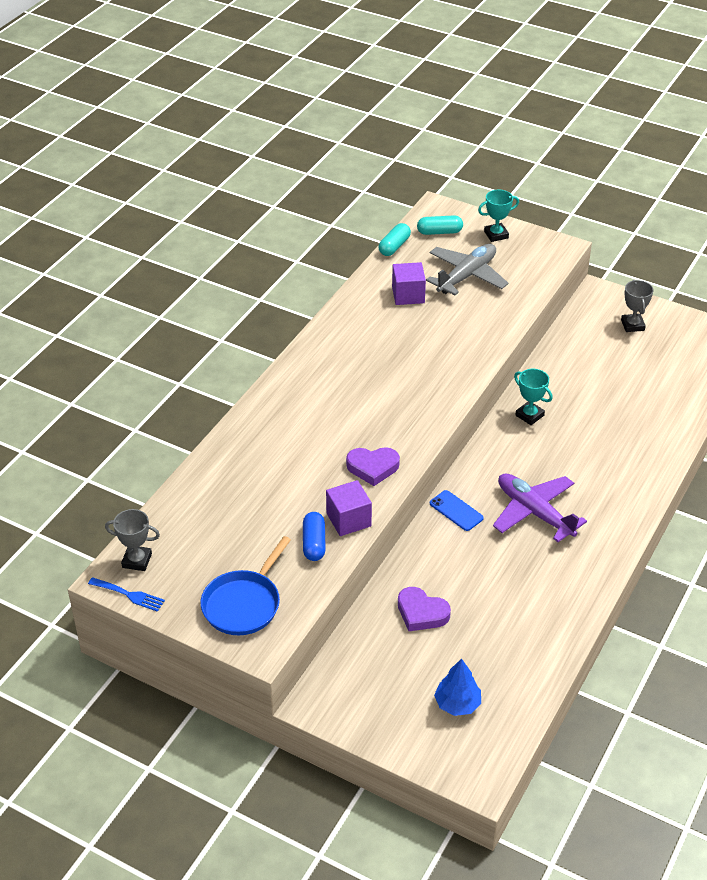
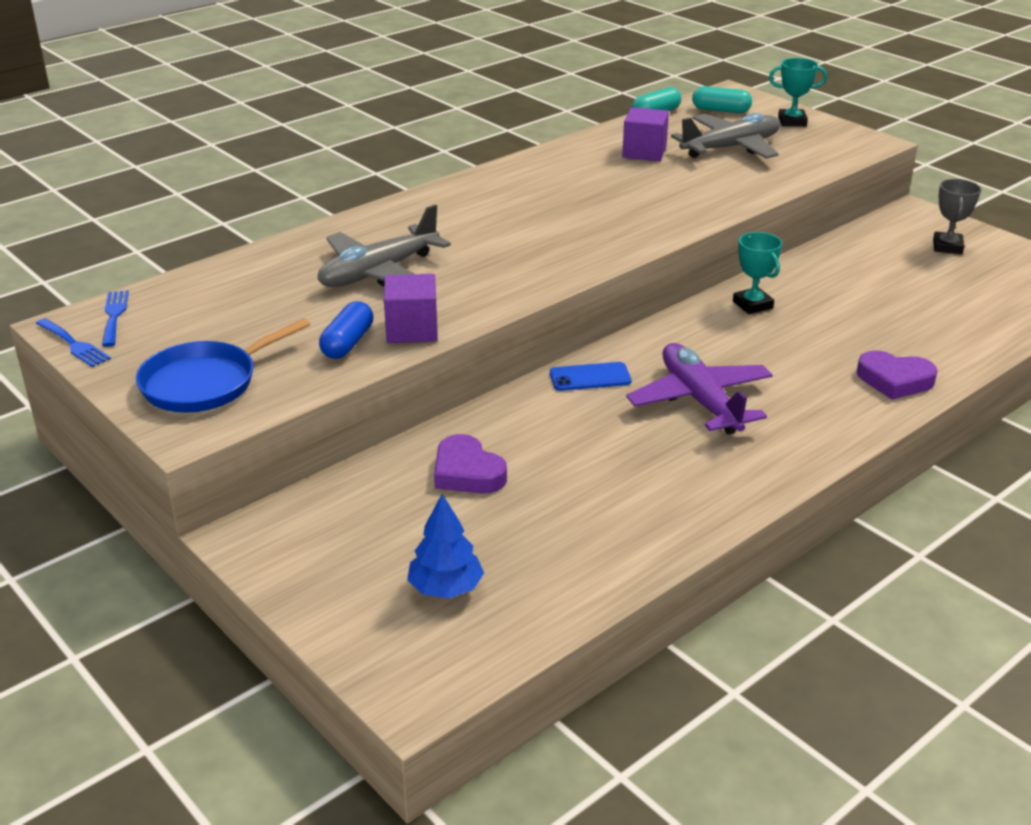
camera: 20 degrees right, 10 degrees down
grey trophy [105,509,160,571] -> blue fork [102,290,129,347]
purple heart [346,447,400,486] -> purple heart moved to [857,350,937,400]
blue phone [430,490,484,531] -> blue phone turned 75 degrees counterclockwise [550,362,631,391]
none -> grey plane [318,205,451,287]

